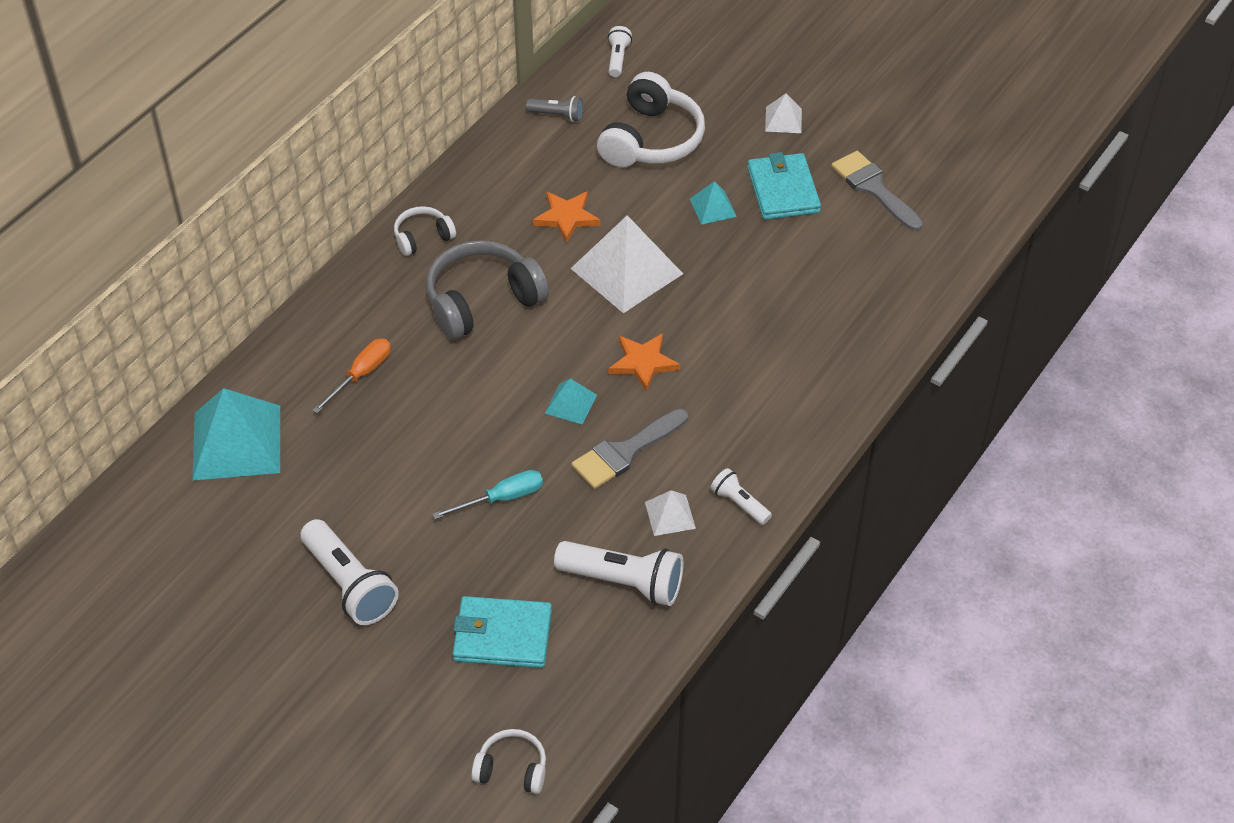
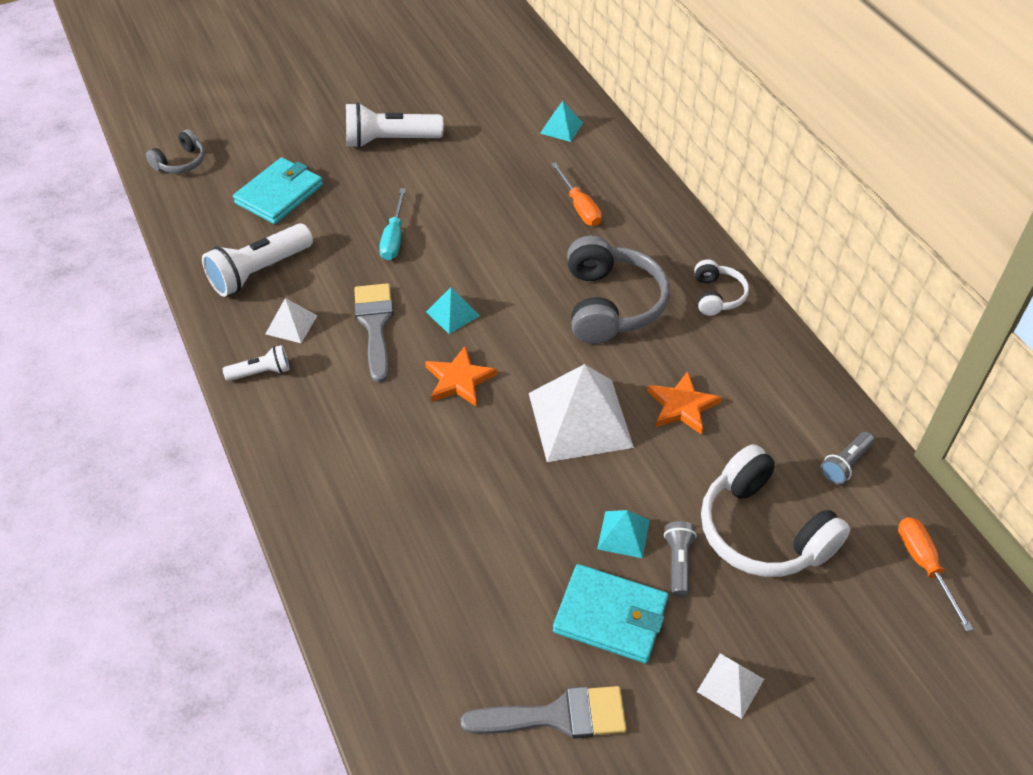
camera: 120 degrees right, 0 degrees up
turquoise pyramid [192,388,280,481] -> turquoise pyramid [540,101,583,142], size x0.48
white headphones [471,729,546,794] -> grey headphones [146,129,205,174]
white flashlight [608,26,632,77] -> orange screwdriver [898,517,973,632]
none -> grey flashlight [664,521,697,596]

